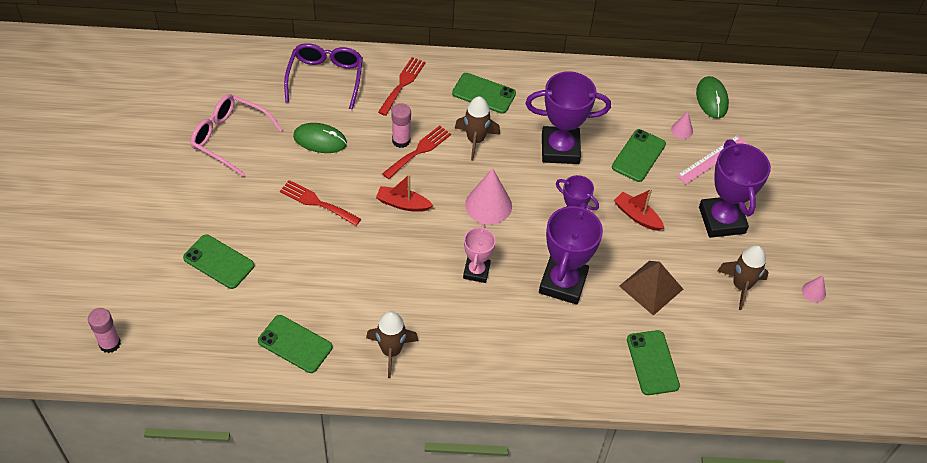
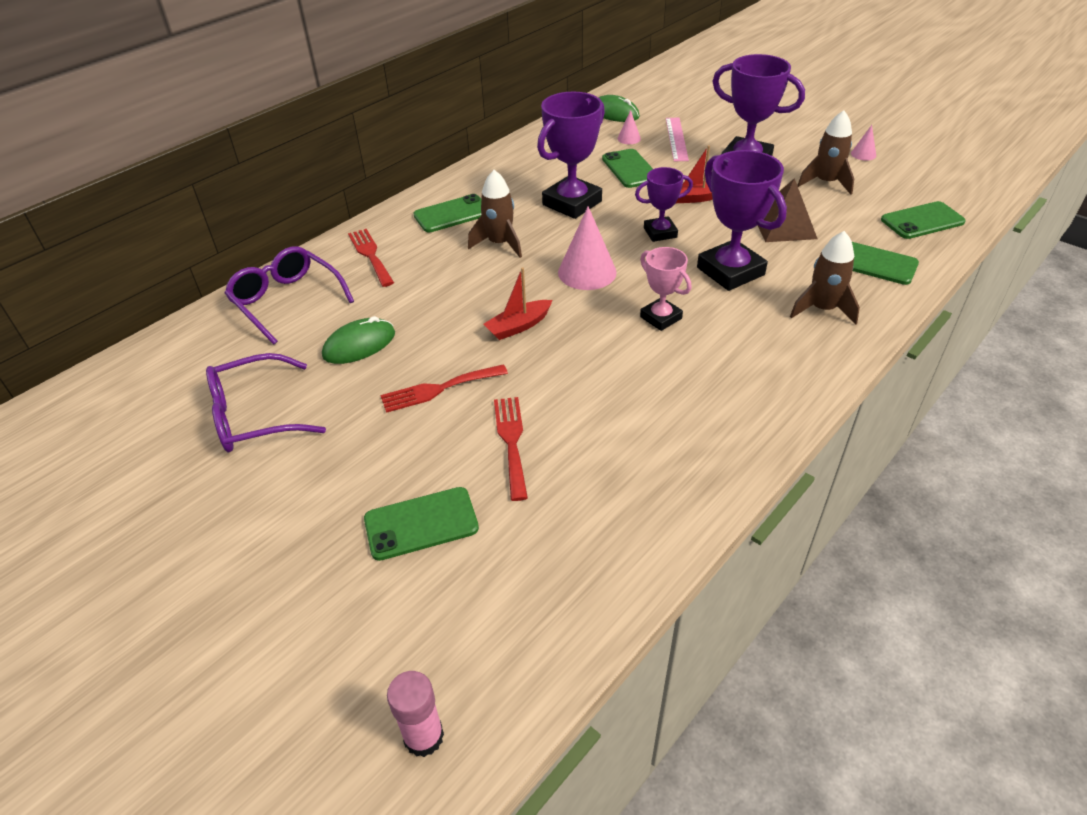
camera: 45 degrees left, 10 degrees down
pink glasses [191,94,282,176] -> purple glasses [206,353,326,452]
green phone [258,315,333,373] -> green phone moved to [881,201,966,239]
brown rocket [366,311,418,378] -> brown rocket moved to [790,231,860,325]
red fork [382,126,451,179] -> red fork moved to [494,397,528,501]
pink glue stick [392,103,411,148] -> none

